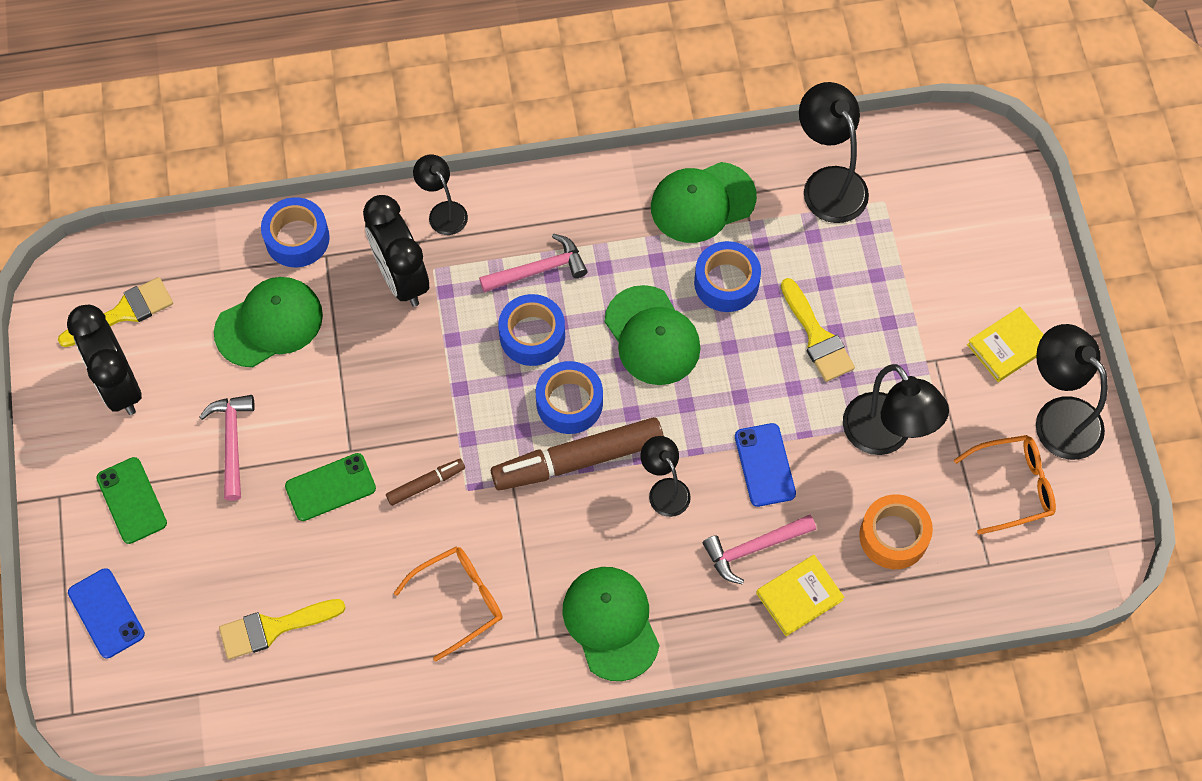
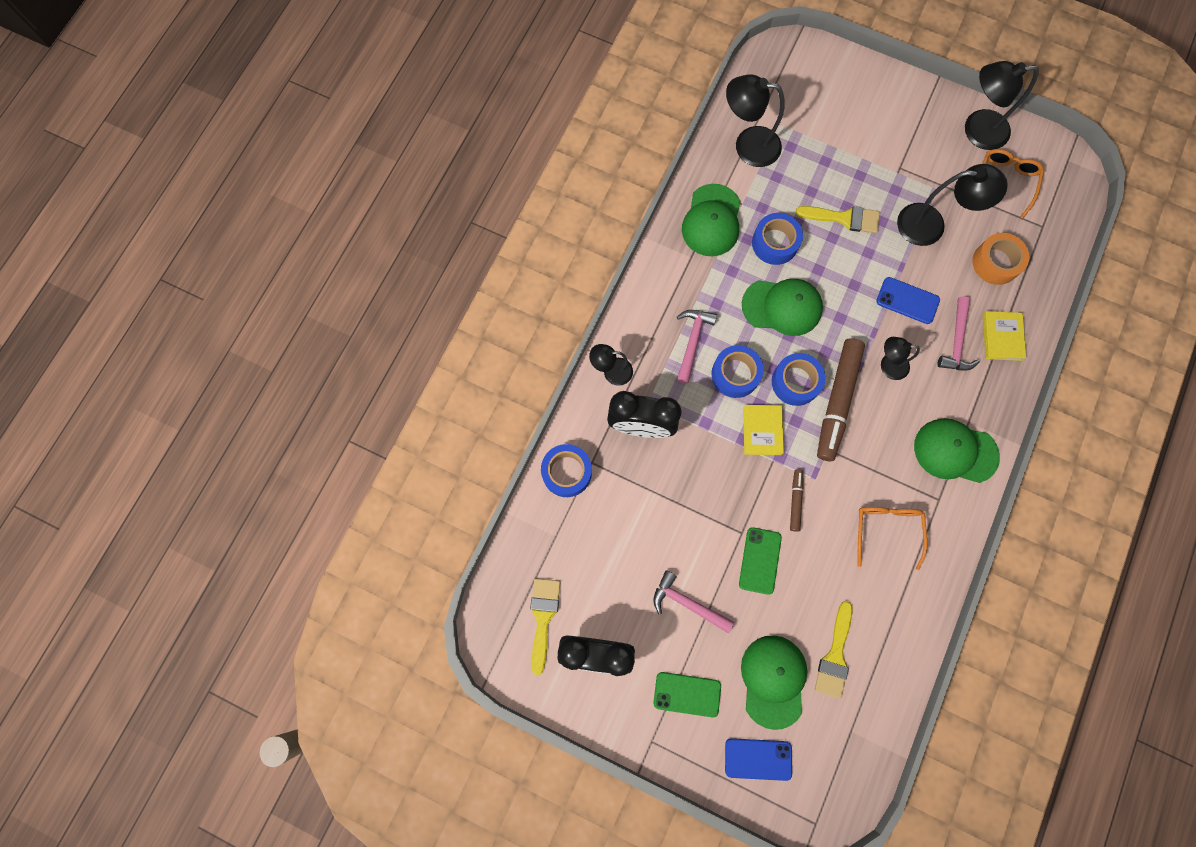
camera: 55 degrees left, 10 degrees up
green cap [214,277,323,367] -> green cap moved to [741,635,807,730]
yellow book [967,307,1044,382] -> yellow book moved to [743,405,784,455]

